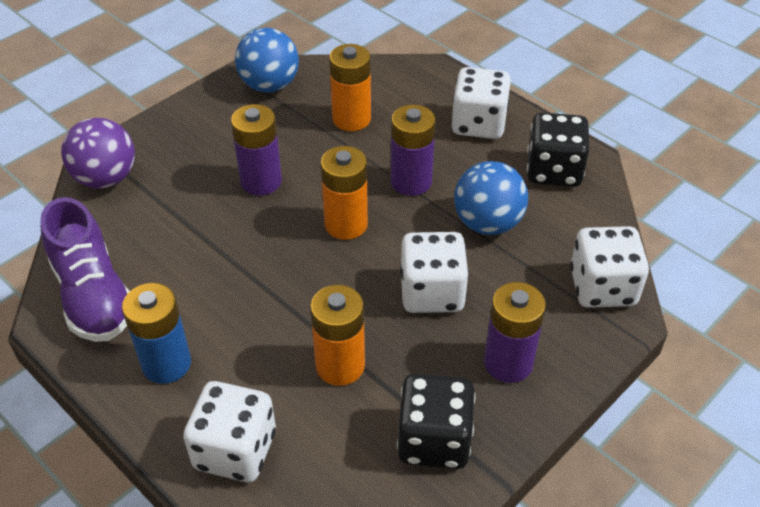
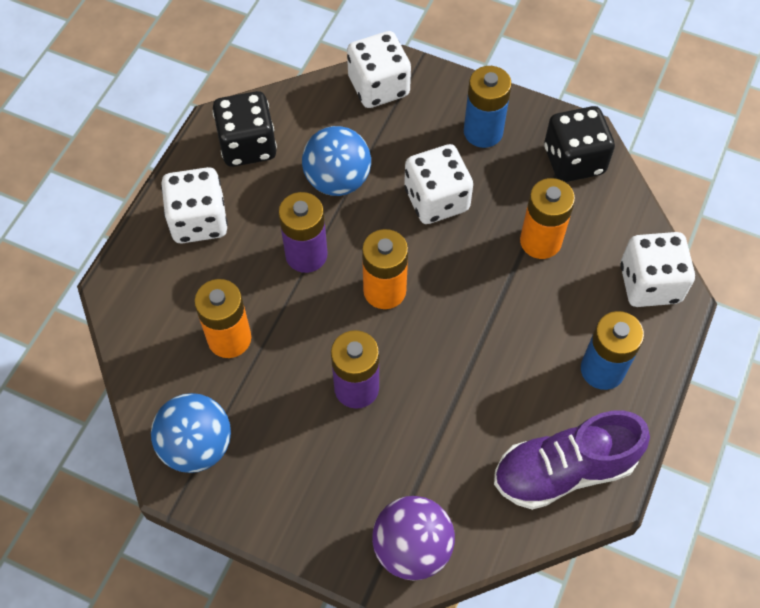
camera: 110 degrees left, 15 degrees up
purple shoe [40,197,130,342] -> purple shoe turned 150 degrees counterclockwise [494,411,650,510]
purple battery [484,282,546,383] -> blue battery [464,66,512,148]

